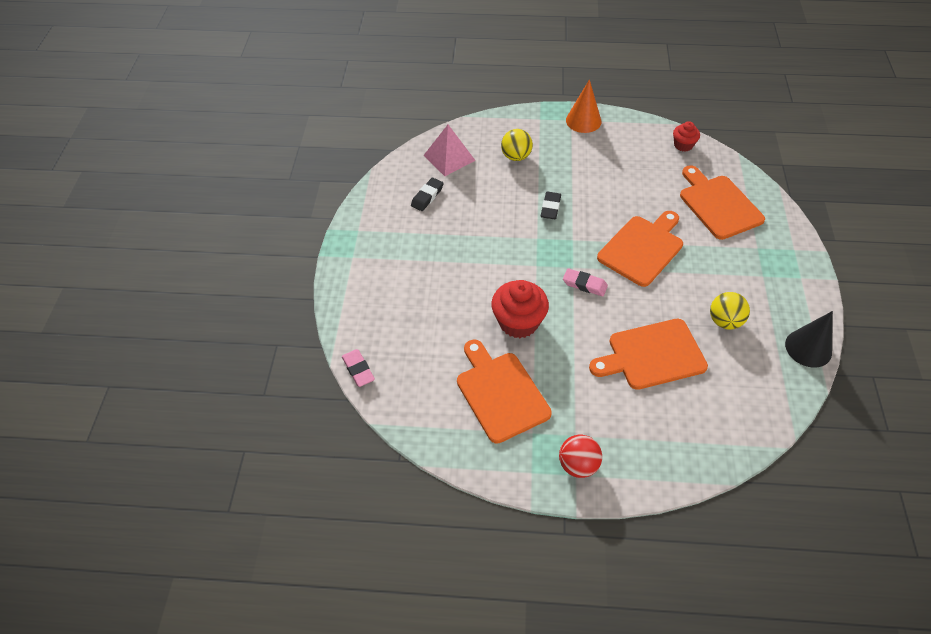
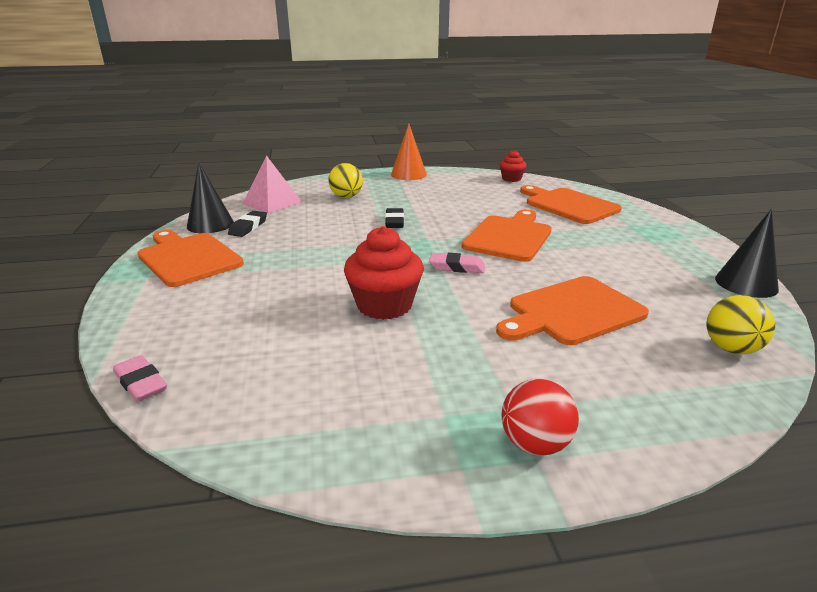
camera: 15 degrees left, 25 degrees down
orange cutting board [457,339,552,444] -> orange cutting board moved to [138,230,244,287]
yellow ball [710,292,750,330] -> yellow ball moved to [707,295,775,354]
none -> black cone [187,163,234,233]

